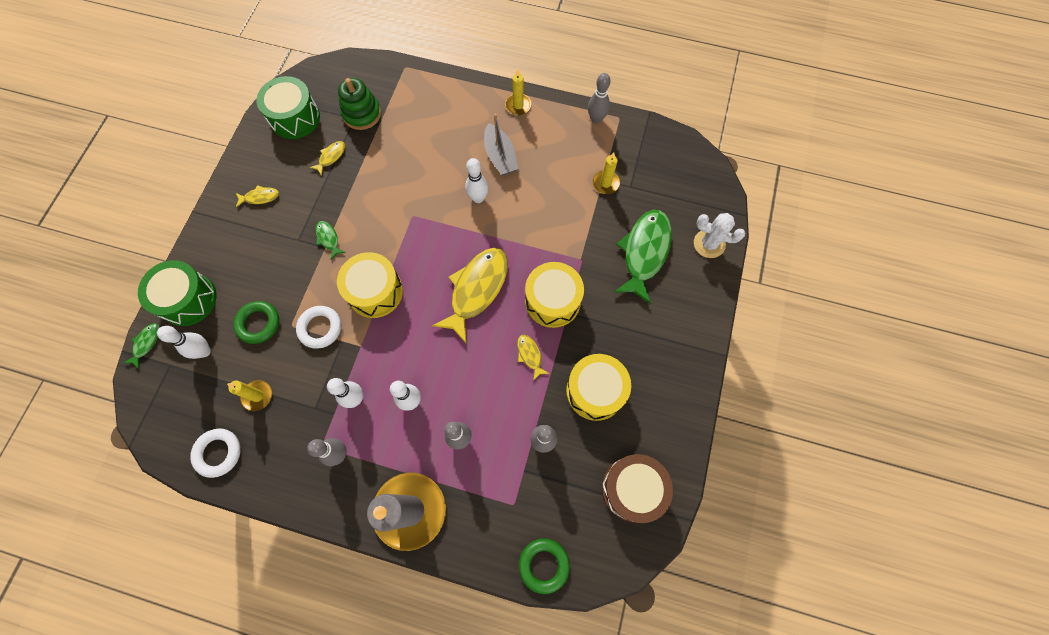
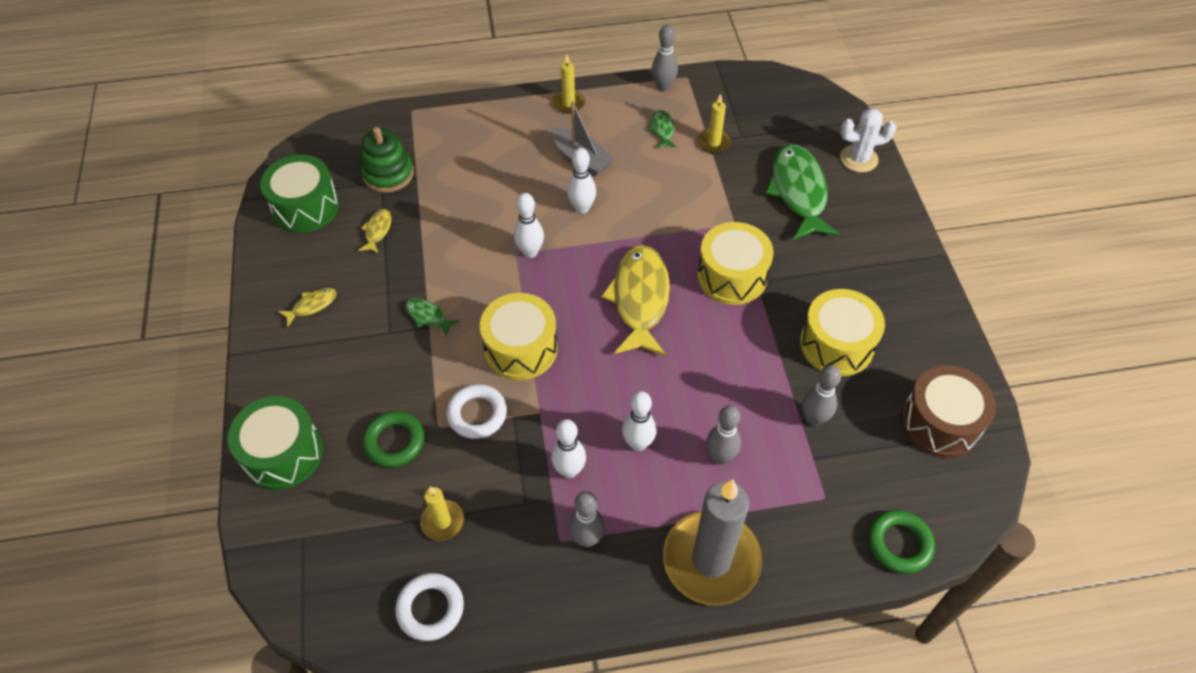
camera: 25 degrees left, 15 degrees down
green fish [124,323,159,369] -> green fish moved to [648,110,676,148]
white bowling pin [157,326,211,359] -> white bowling pin moved to [514,193,544,258]
yellow fish [517,335,549,381] -> none

